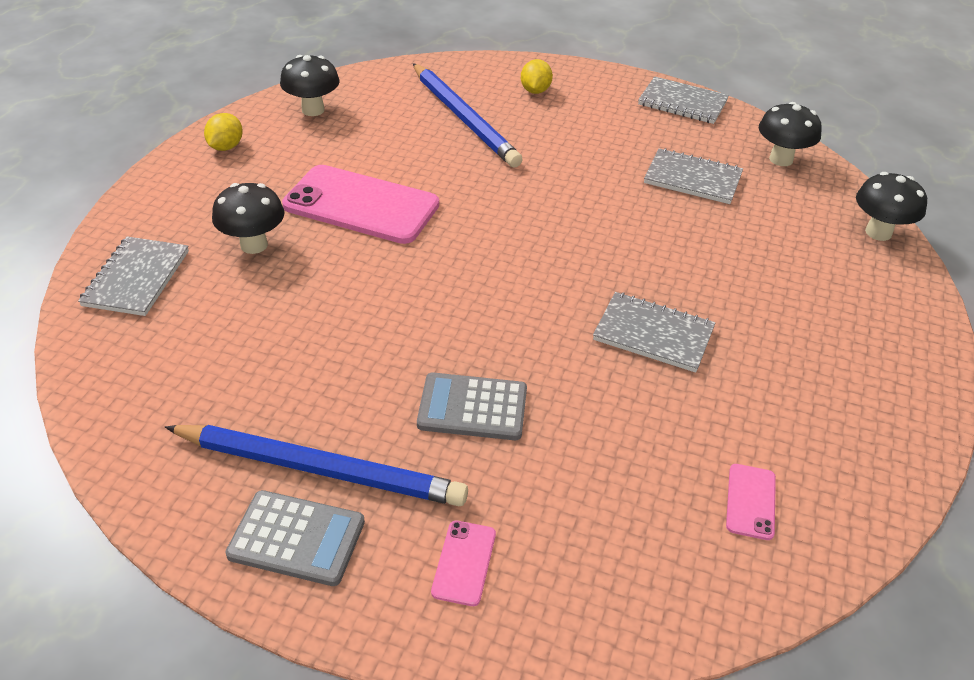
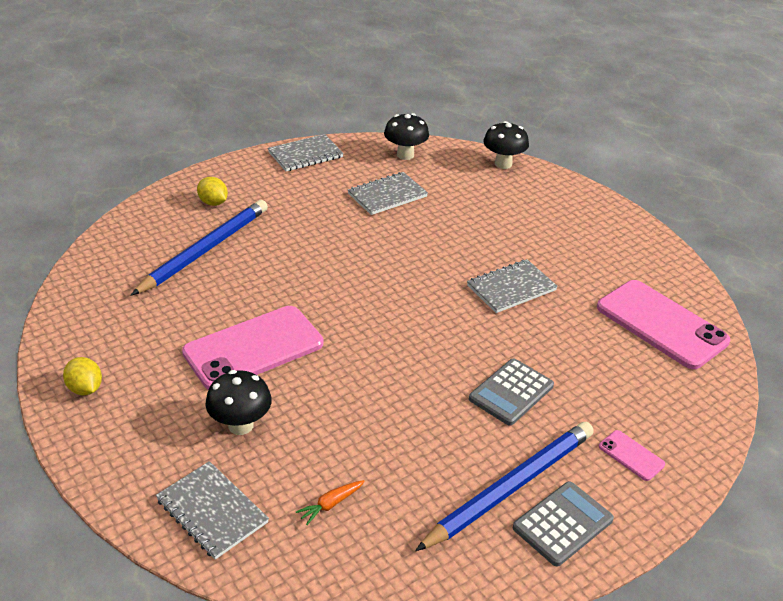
camera: 55 degrees left, 5 degrees down
black mushroom [280,55,340,116] -> none
blue pencil [413,63,523,167] -> blue pencil turned 60 degrees counterclockwise [131,200,268,295]
pink phone [726,464,776,540] -> pink phone [597,280,730,369], size x2.33
none -> orange carrot [296,480,365,525]

